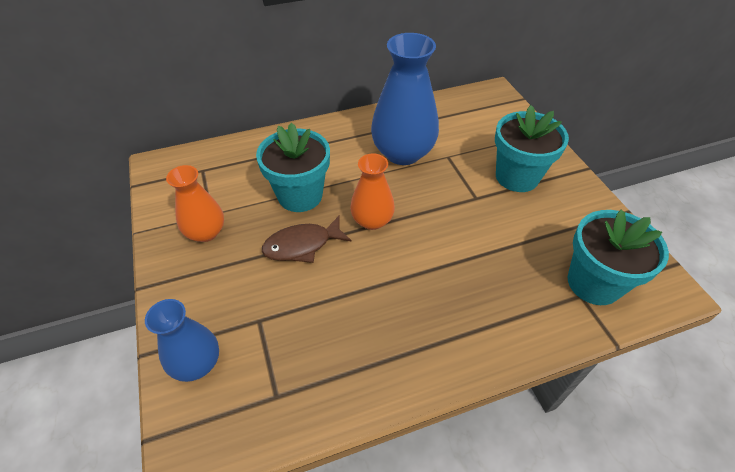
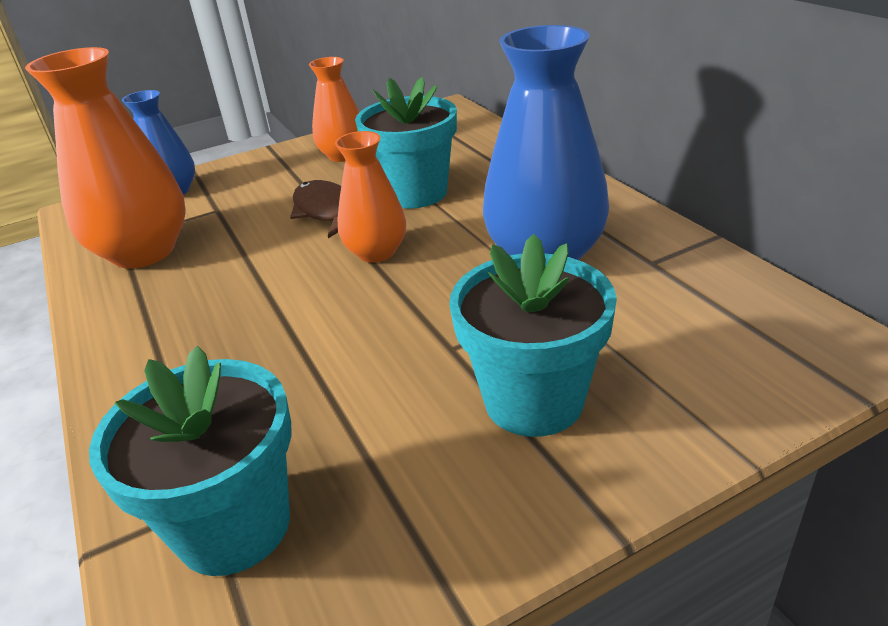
camera: 85 degrees right, 15 degrees down
none -> orange vase [25,47,186,269]

